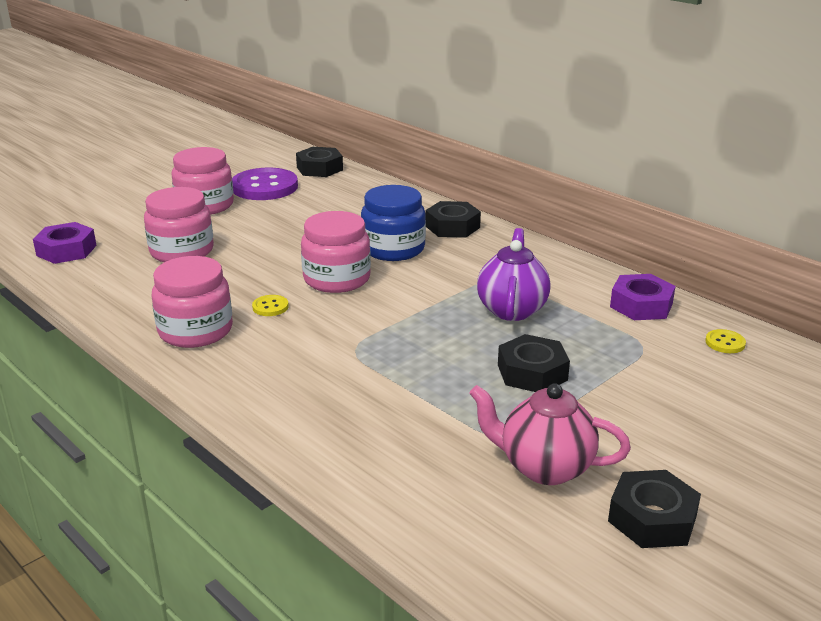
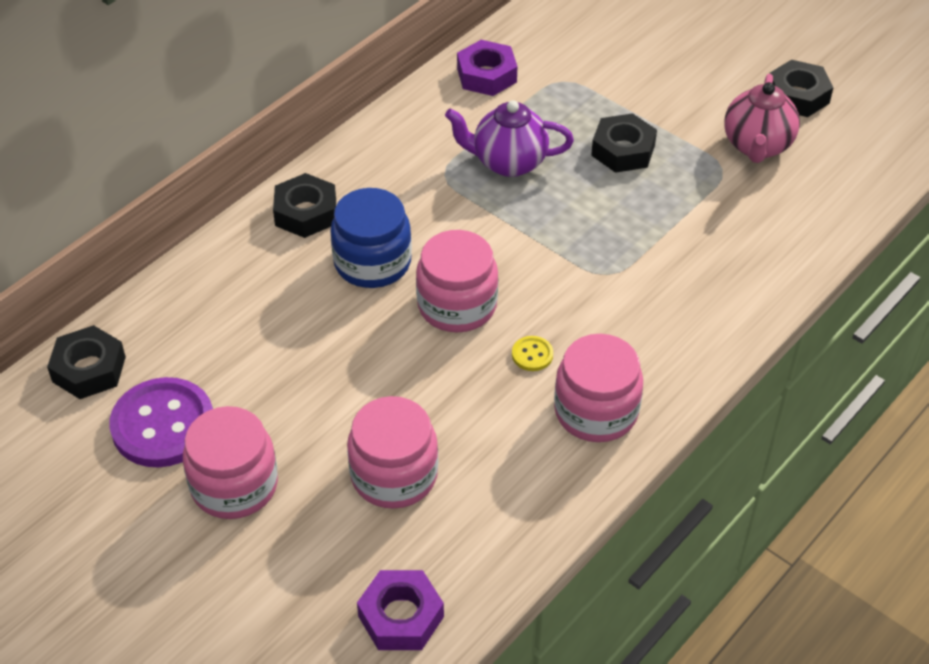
camera: 95 degrees left, 20 degrees up
yellow button [705,329,746,353] -> none

